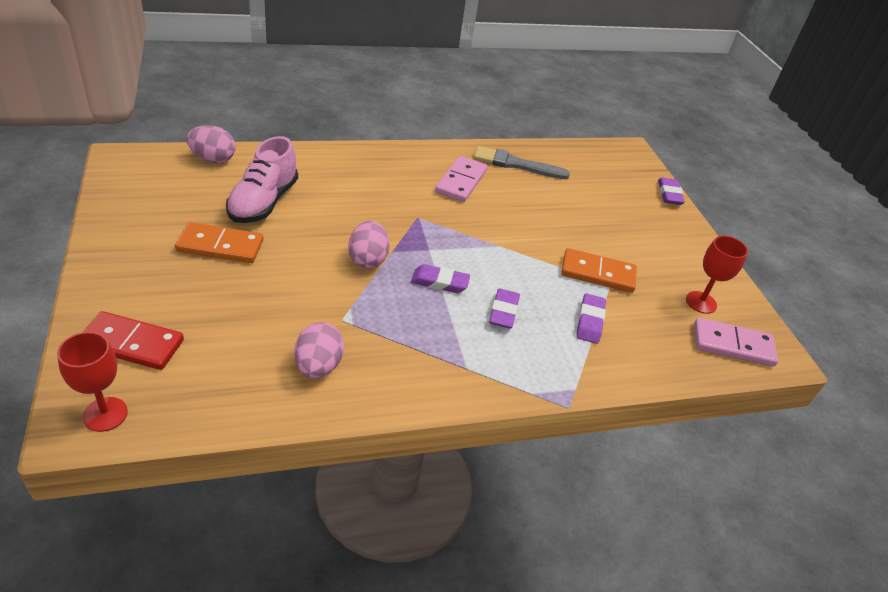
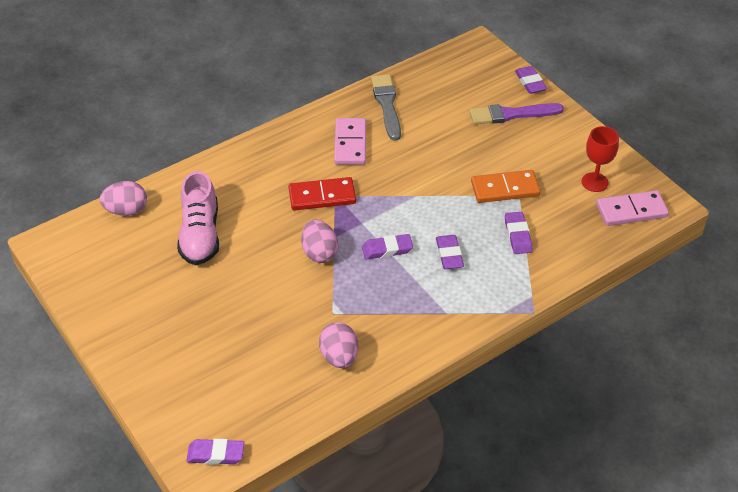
camera: 15 degrees left, 5 degrees up
red goblet [57,332,128,432] -> purple eraser [186,439,244,465]
red domino [83,311,184,370] -> red domino moved to [288,177,356,211]
orange domino [175,222,264,263] -> none
grey brush [474,146,570,179] -> grey brush turned 90 degrees clockwise [371,74,401,141]
none -> purple brush [470,103,564,124]

